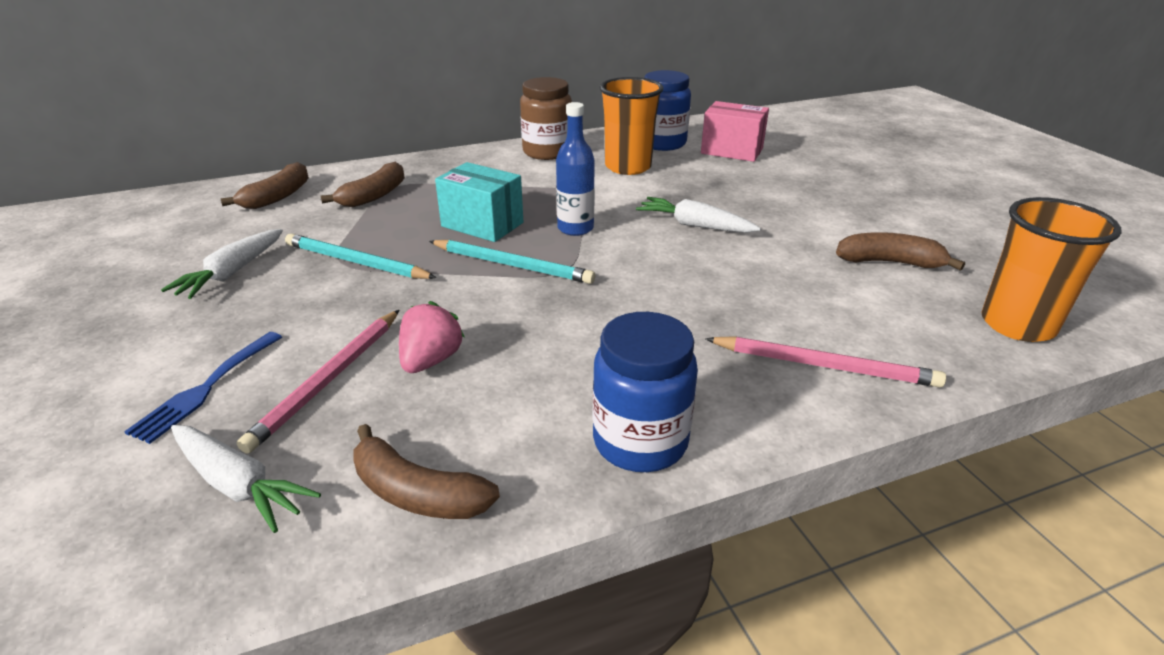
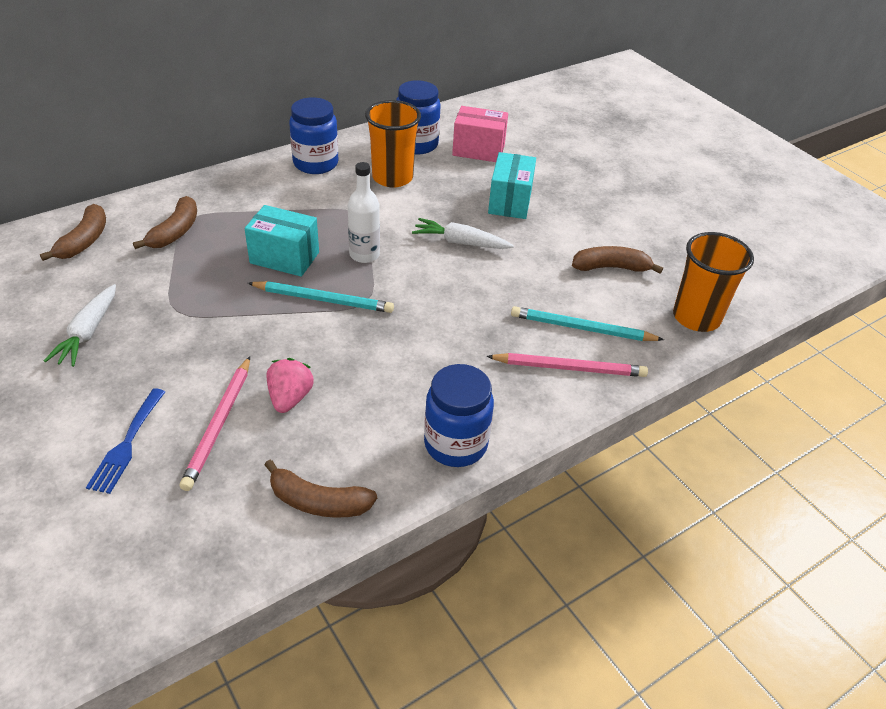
camera: 15 degrees left, 10 degrees up
white carrot [171,425,321,533] -> none
turquoise pencil [285,233,437,279] -> turquoise pencil moved to [511,306,664,341]
brown jar [520,77,572,160] -> blue jar [289,97,338,174]
blue bottle [556,102,595,236] -> white bottle [348,162,380,263]
none -> turquoise box [488,152,536,219]

